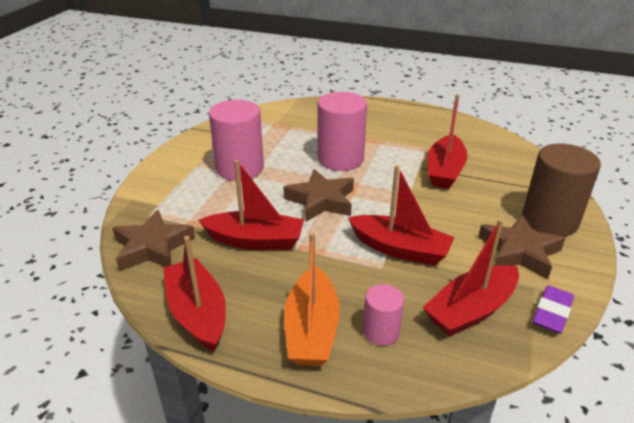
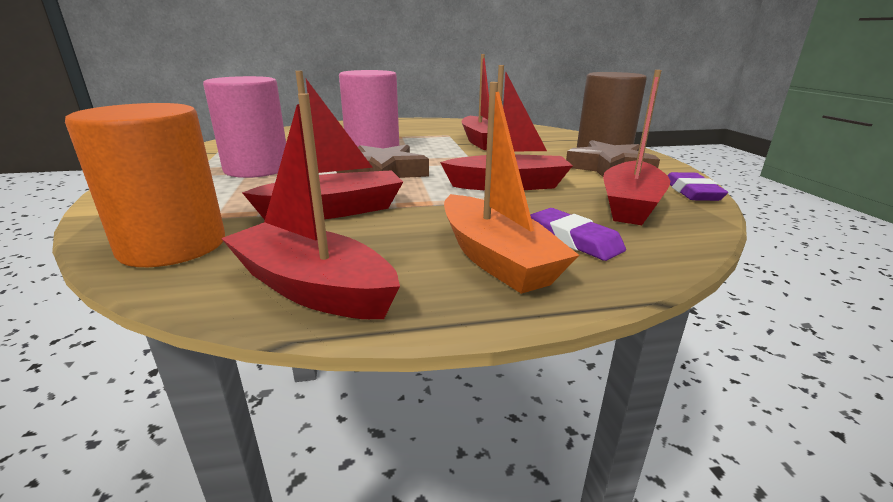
camera: 30 degrees left, 10 degrees down
brown star [112,210,195,271] -> orange cylinder [65,103,225,267]
pink cylinder [363,284,404,346] -> purple eraser [530,208,626,261]

